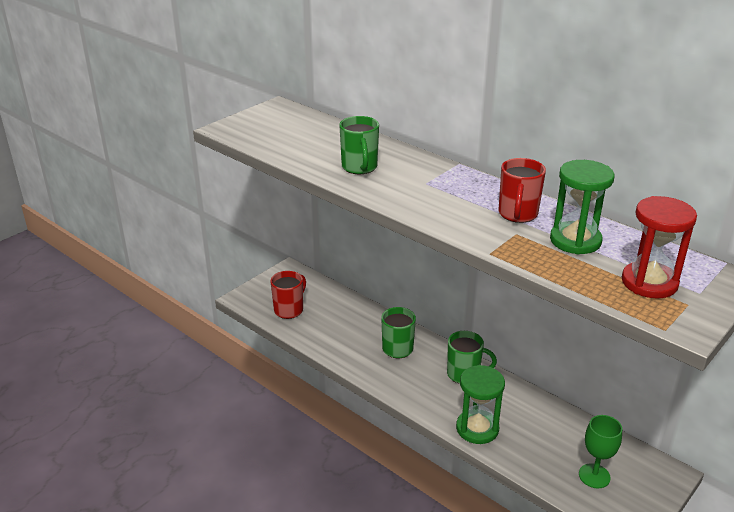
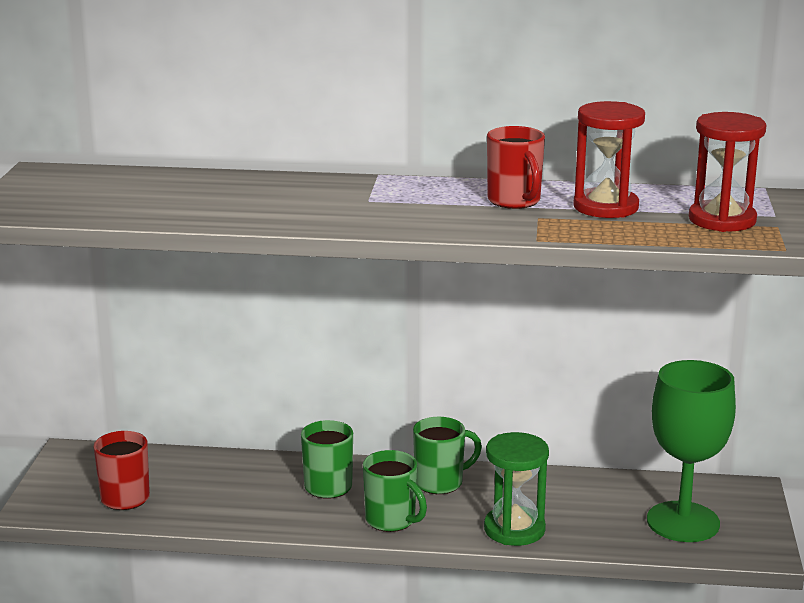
camera: 35 degrees left, 10 degrees down
green mug [339,116,379,174] -> green mug moved to [363,450,427,532]
green hourglass [550,160,615,254] -> red hourglass [573,101,645,218]
green goblet [579,415,622,488] -> green goblet [647,360,736,542], size x1.75

